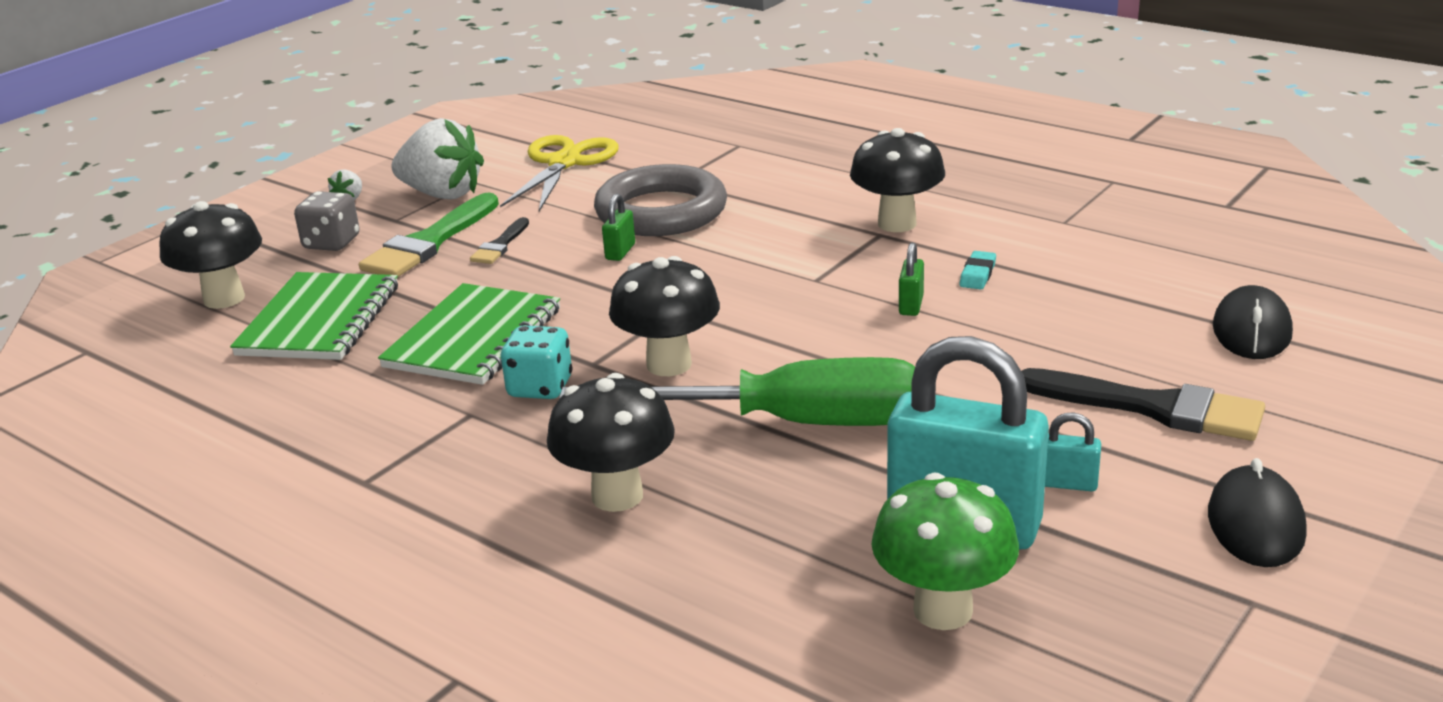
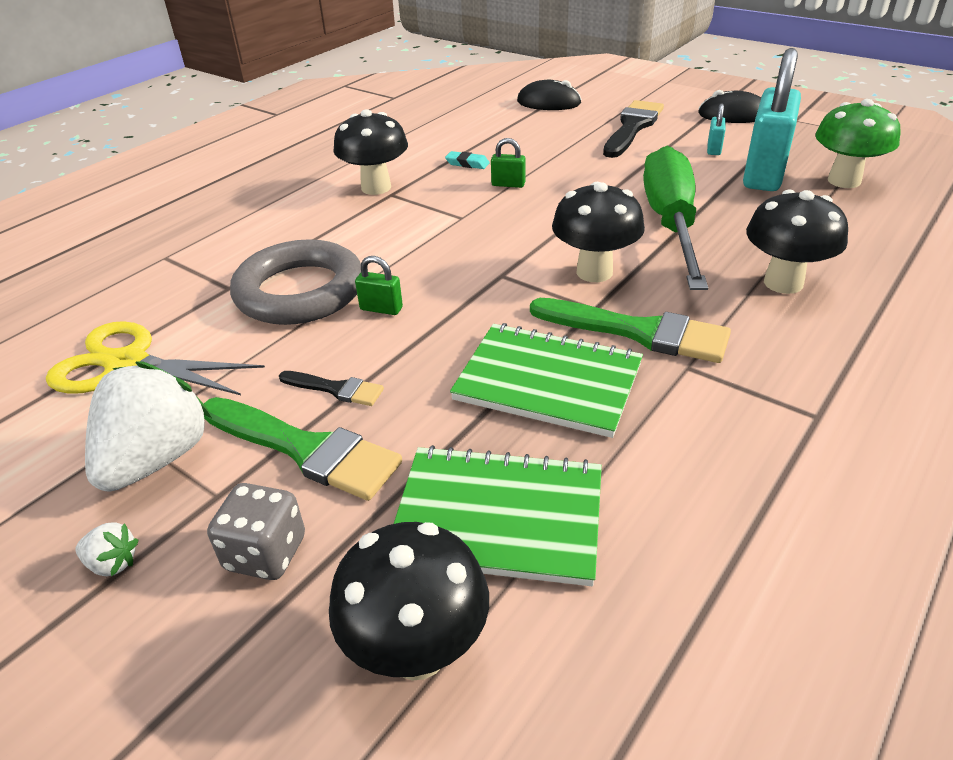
camera: 90 degrees left, 10 degrees up
turquoise dice [501,326,572,399] -> green brush [530,298,731,363]

